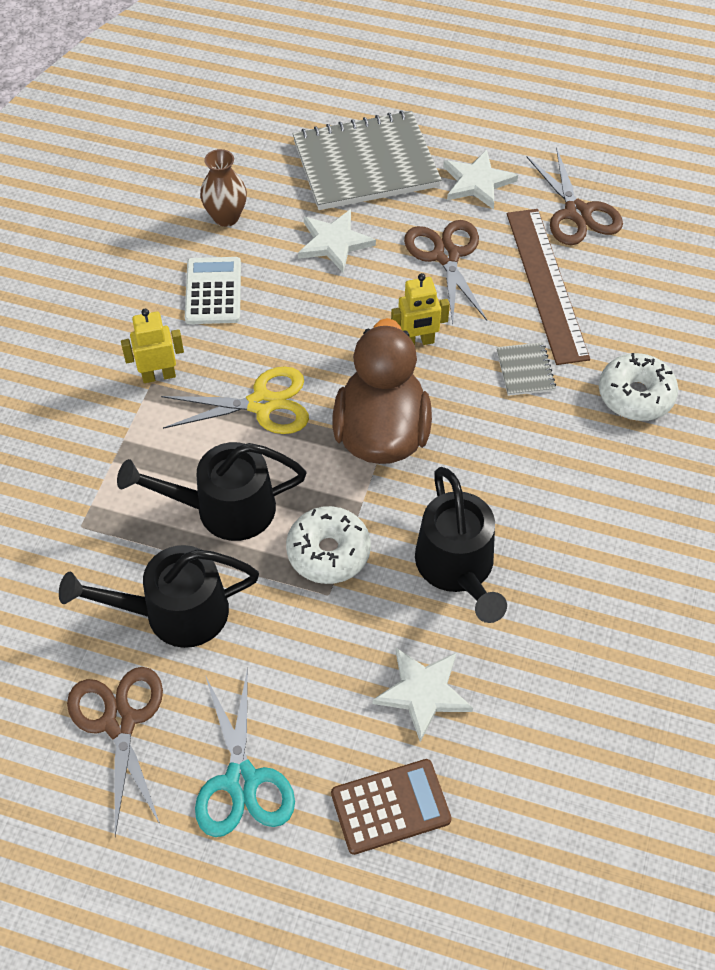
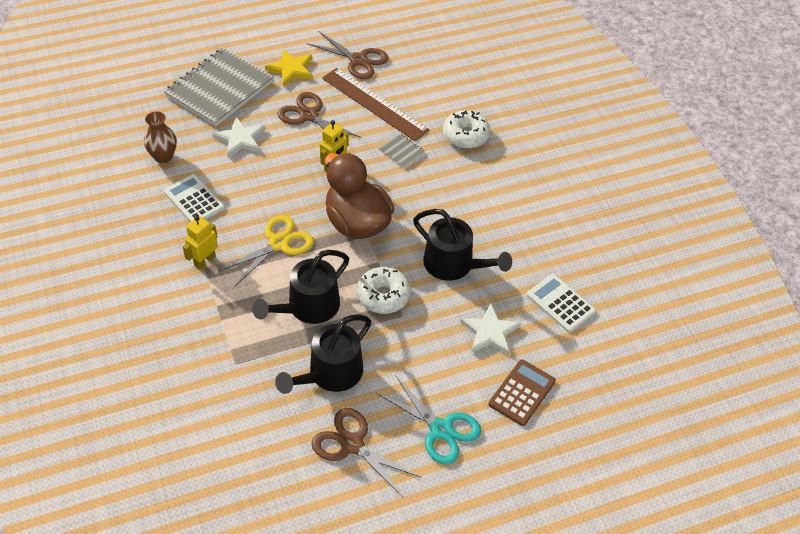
camera: 40 degrees left, 5 degrees down
white star [443,150,518,210] -> yellow star [265,49,313,87]
none -> white calculator [527,274,596,332]

